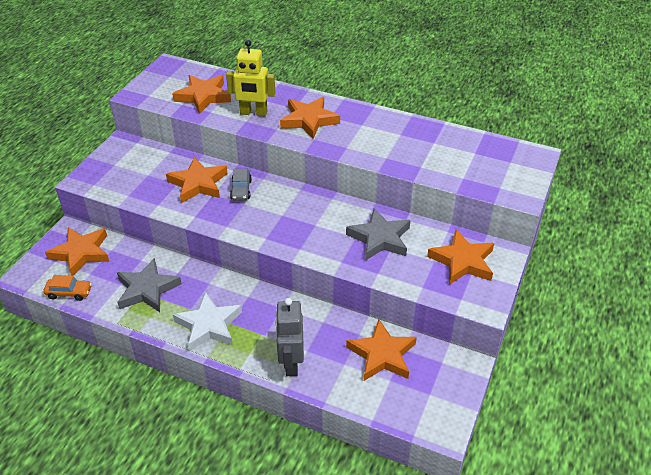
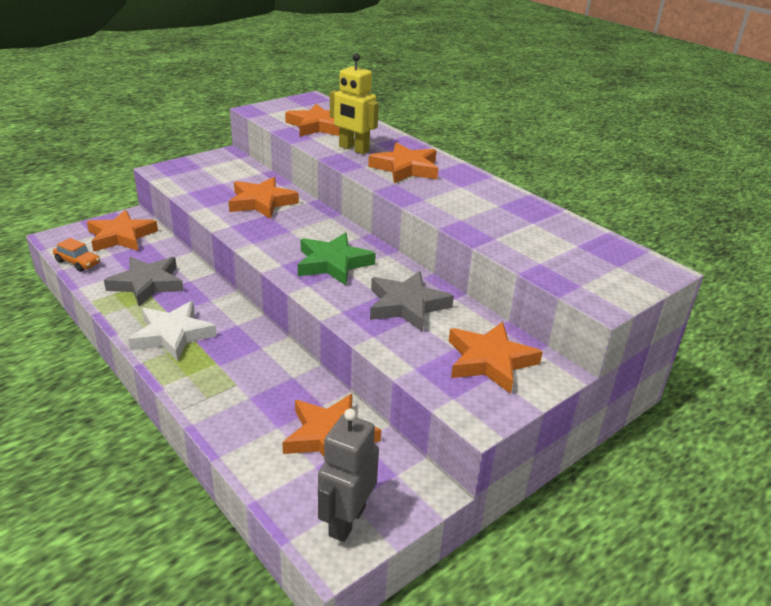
camera: 25 degrees right, 10 degrees down
grey car [230,169,252,200] -> none
grey robot [275,298,304,376] -> grey robot moved to [318,408,379,542]
none -> green star [298,233,376,285]

